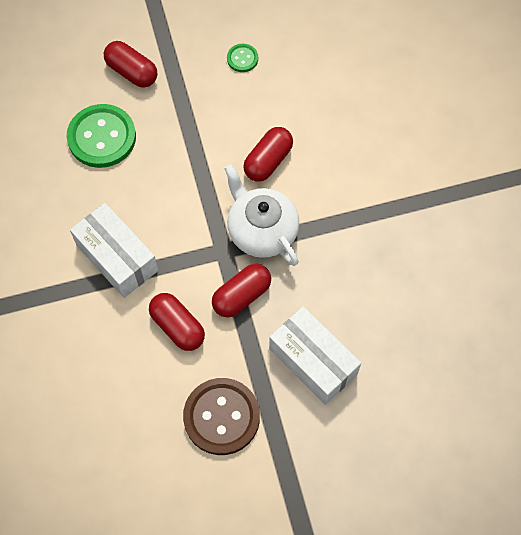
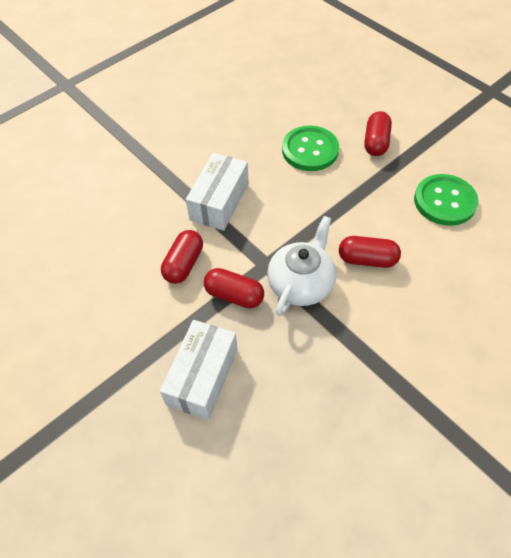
camera: 65 degrees right, 10 degrees down
brown button [183,378,260,455] -> none
green button [227,44,258,72] -> green button [414,174,479,226], size x2.09

